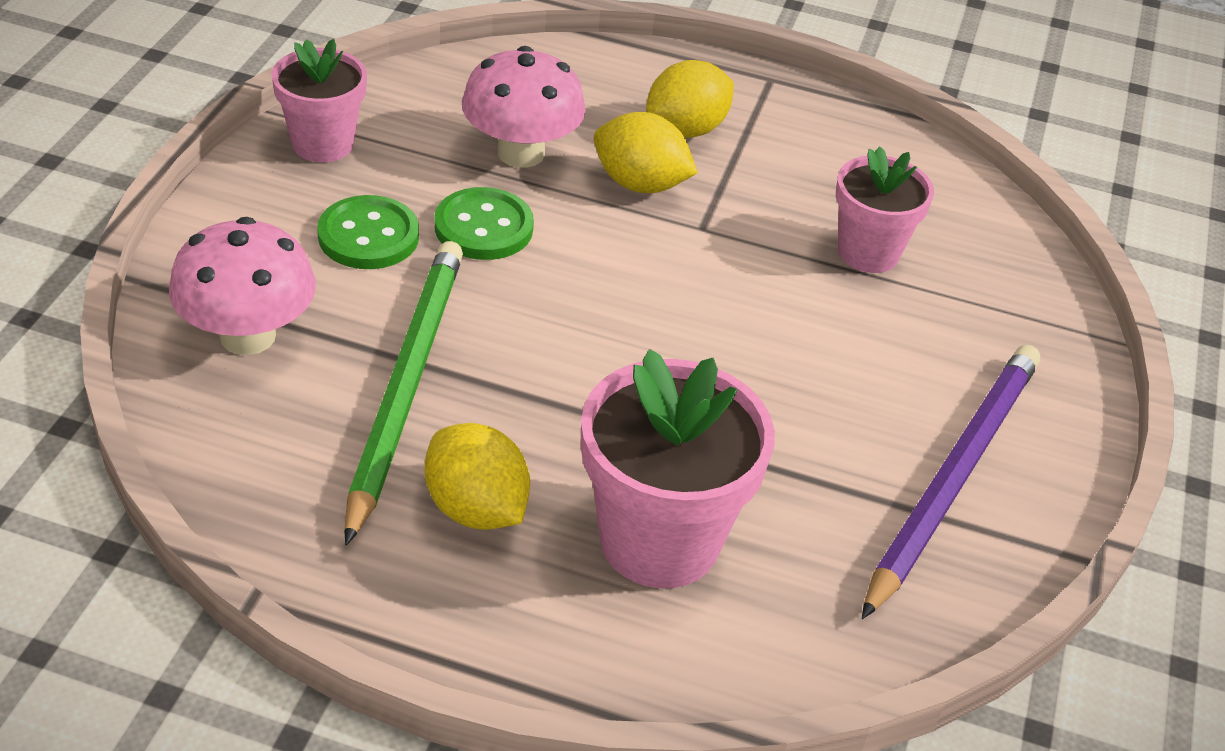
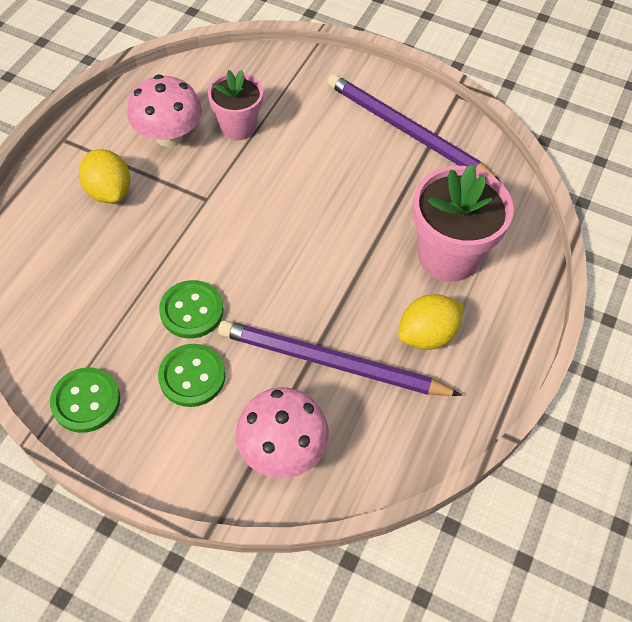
camera: 80 degrees left, 15 degrees up
pink flower pot [272,39,367,163] -> green button [50,368,120,433]
green pencil [344,241,463,545] -> purple pencil [218,320,462,396]
pink mushroom [462,46,586,168] -> pink mushroom moved to [127,75,202,147]
yellow lemon [594,112,698,193] -> none

